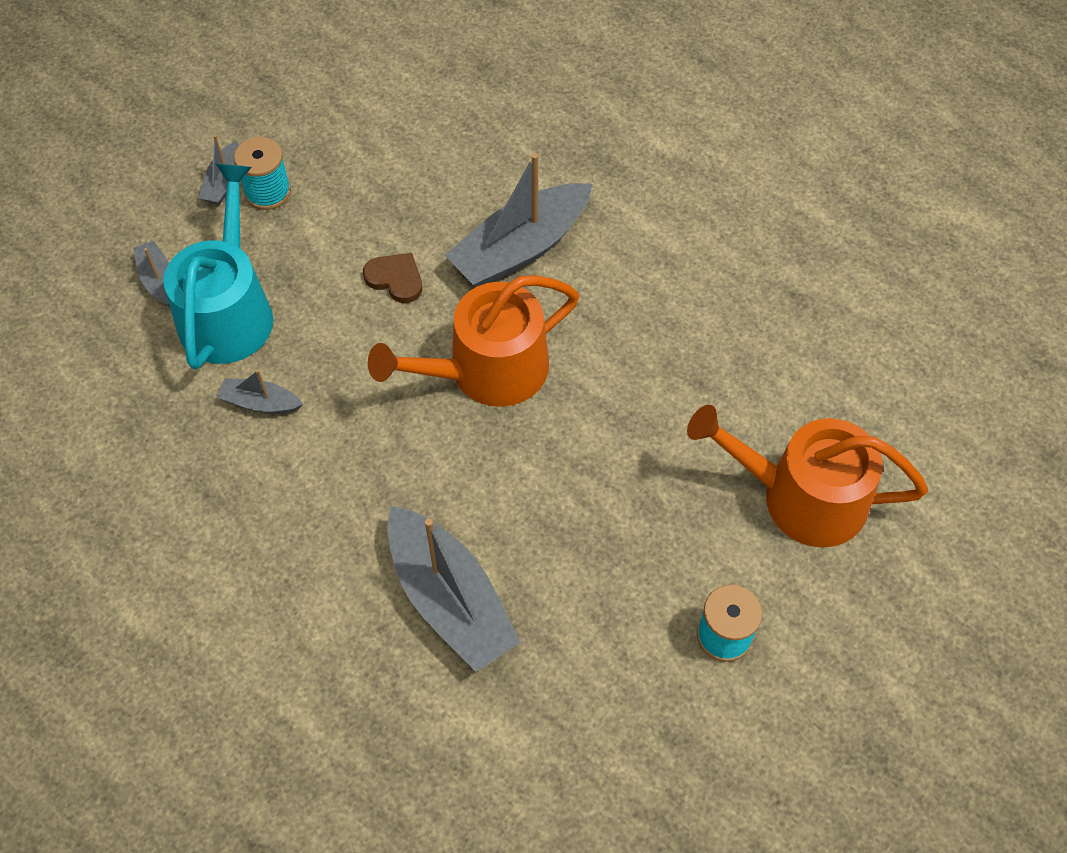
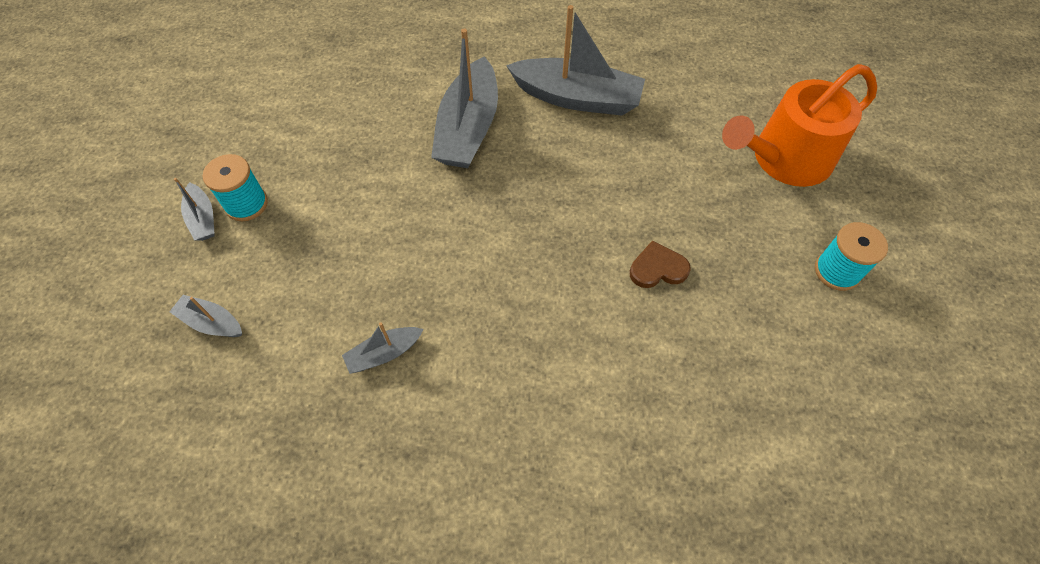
camera: 40 degrees left, 0 degrees up
turquoise watering can [164,164,273,369] -> none
brown heart [363,253,422,303] -> brown heart moved to [630,240,691,288]
orange watering can [368,275,579,407] -> none
grey boat [387,506,521,672] -> grey boat moved to [506,5,645,116]

